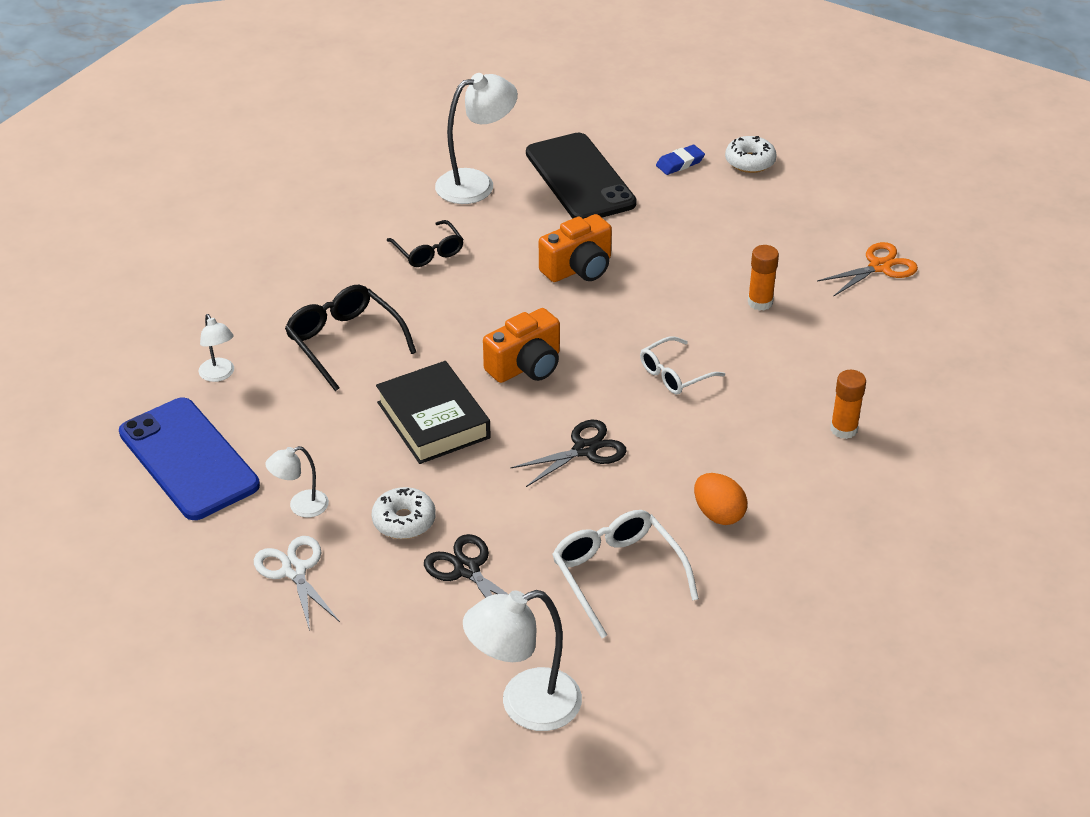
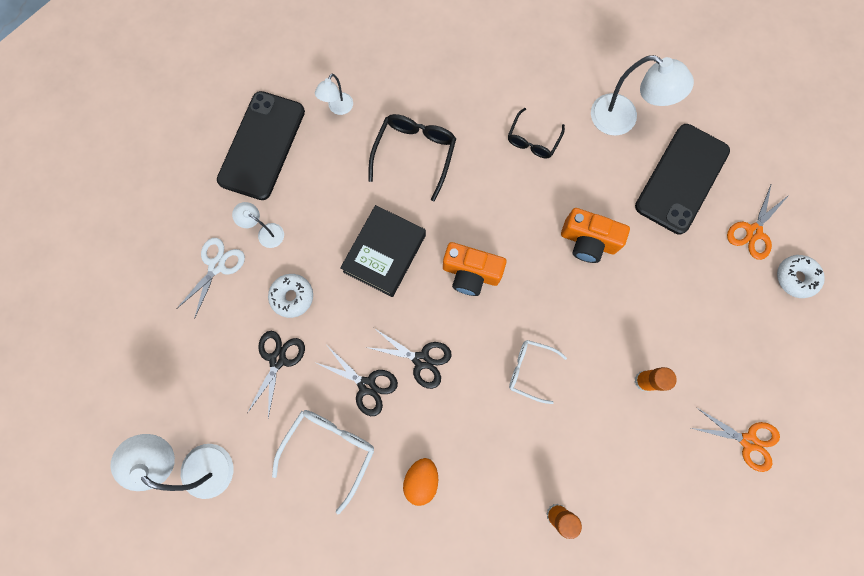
camera: 55 degrees right, 35 degrees up
blue phone [119,398,260,520] -> black phone [217,91,305,200]
blue eraser [656,145,705,175] -> orange scissors [727,185,790,260]
none -> black scissors [317,347,398,416]

